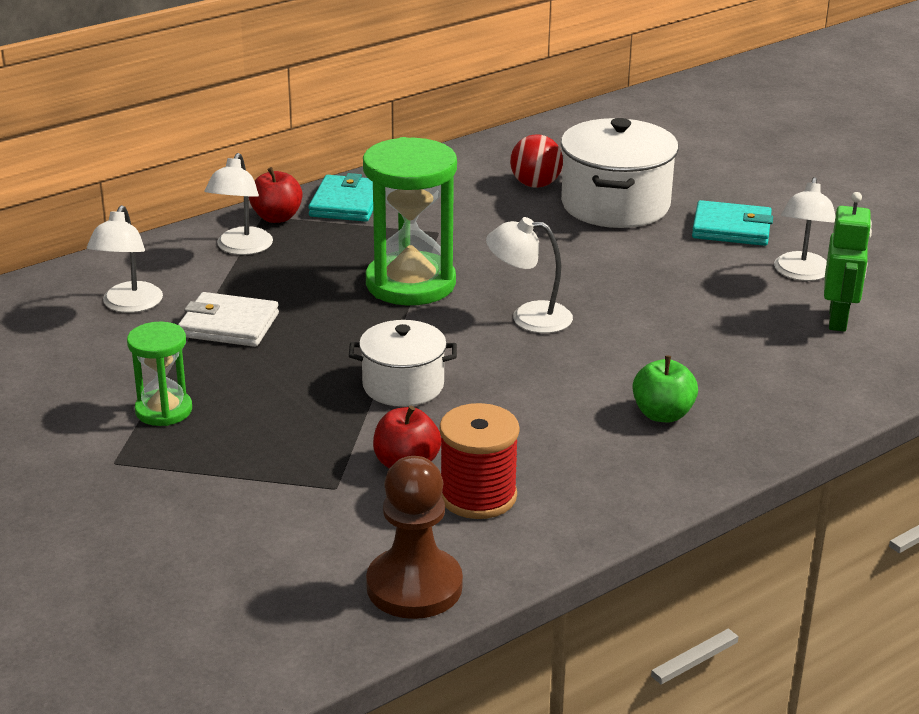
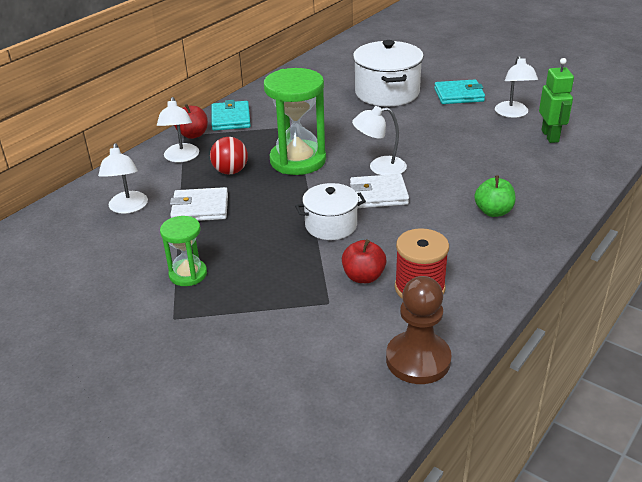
camera: 15 degrees left, 5 degrees up
red ball [510,134,563,188] -> red ball moved to [210,137,248,175]
none -> white wallet [350,174,409,208]

